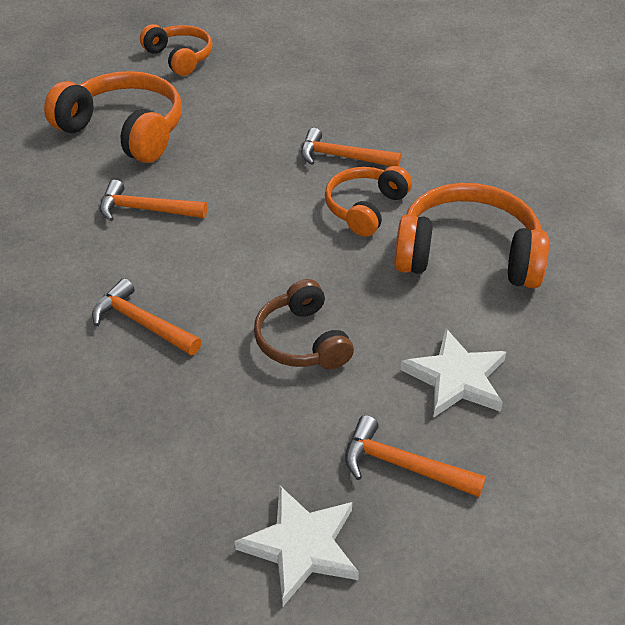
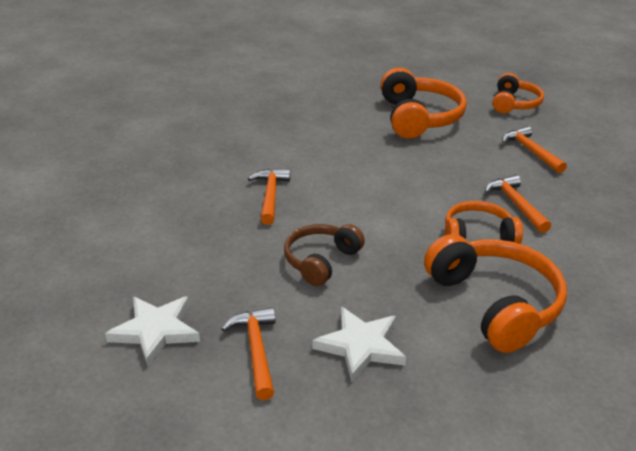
camera: 55 degrees right, 10 degrees down
orange hammer [100,180,207,221] -> orange hammer moved to [502,126,567,173]

